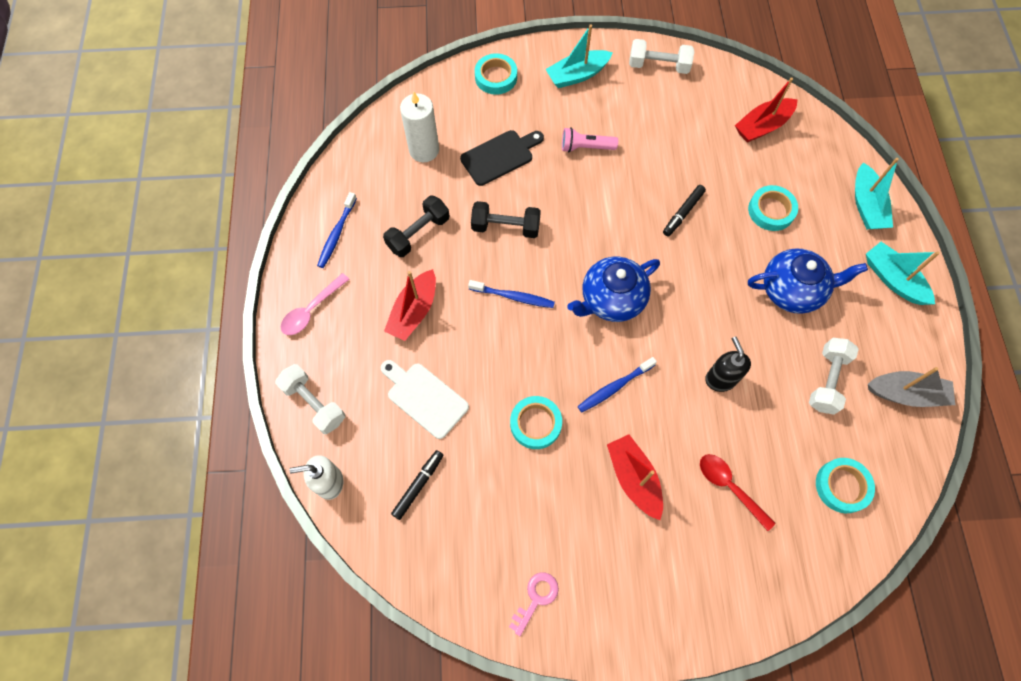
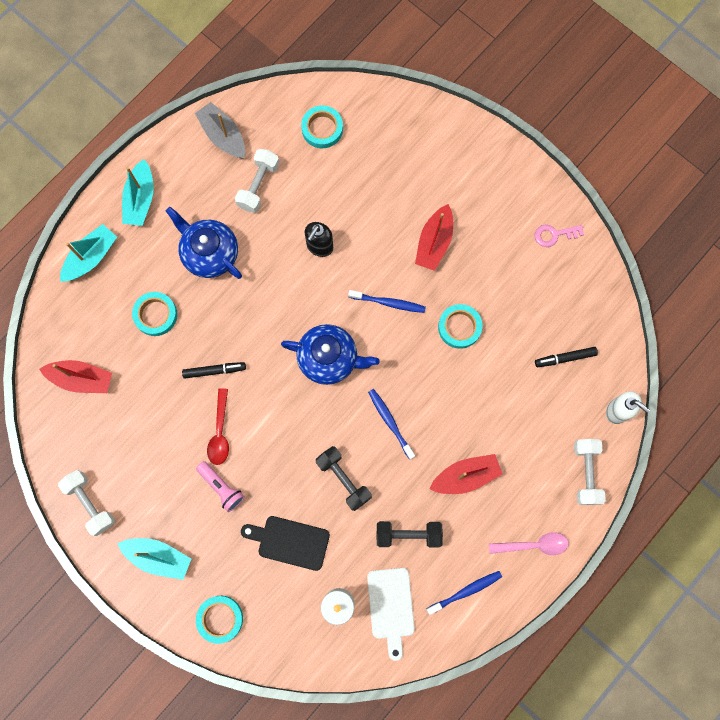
camera: 135 degrees left, 10 degrees up
white cutting board [381,360,469,439] -> white cutting board moved to [367,568,415,661]
red spoon [700,454,776,531] -> red spoon moved to [207,388,229,465]
white dumbbell [809,338,859,415] -> white dumbbell turned 45 degrees counterclockwise [235,149,280,213]

